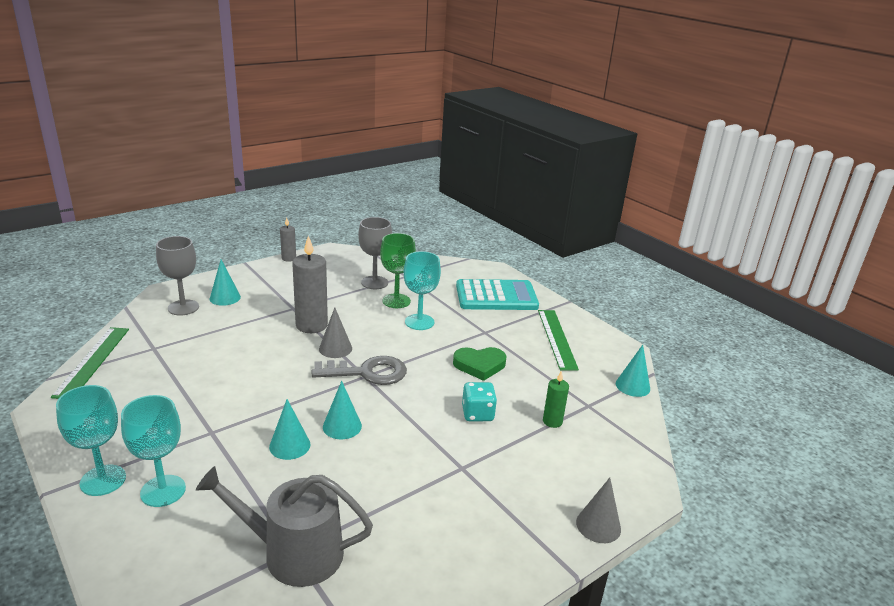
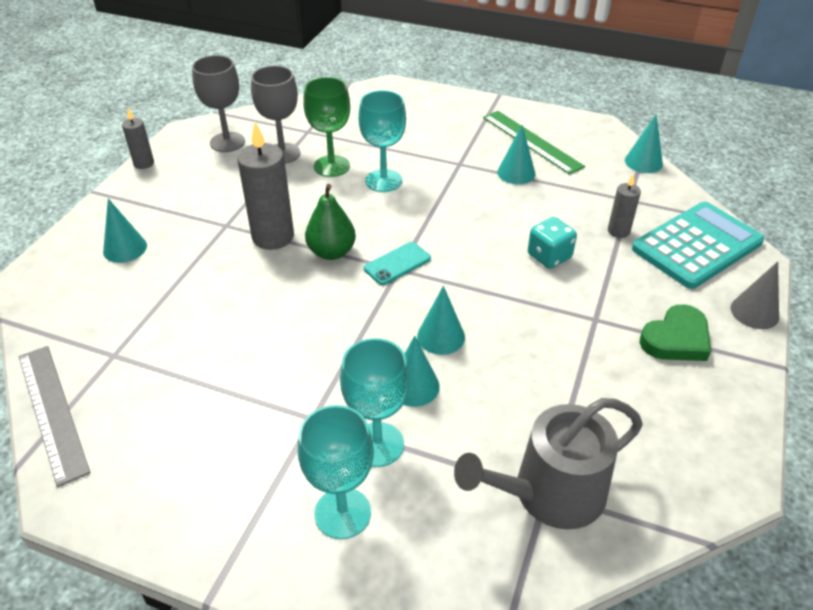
camera: 30 degrees left, 15 degrees up
green ruler [51,327,129,399] -> grey ruler [19,346,90,487]
turquoise goblet [56,385,126,496] -> turquoise goblet moved to [340,338,410,467]
grey goblet [156,236,199,316] -> grey goblet moved to [192,55,245,152]
grey key [312,356,407,385] -> turquoise phone [364,242,431,285]
grey cone [319,308,352,358] -> green pear [305,184,356,260]
green heart [453,347,506,381] -> green heart moved to [639,304,711,361]
turquoise calculator [456,279,539,310] -> turquoise calculator moved to [632,202,764,289]
green candle [543,371,569,428] -> grey candle [608,174,641,238]
none -> turquoise cone [497,125,535,184]

